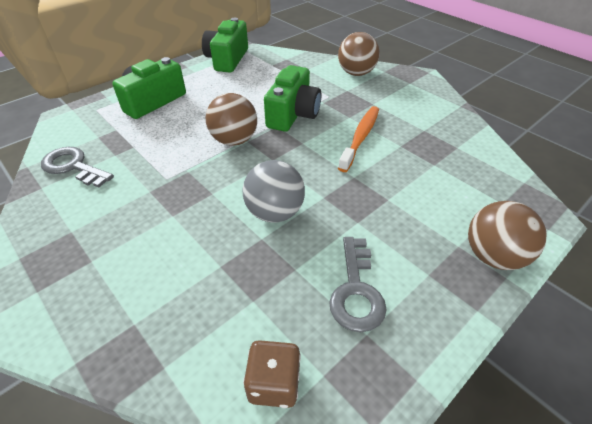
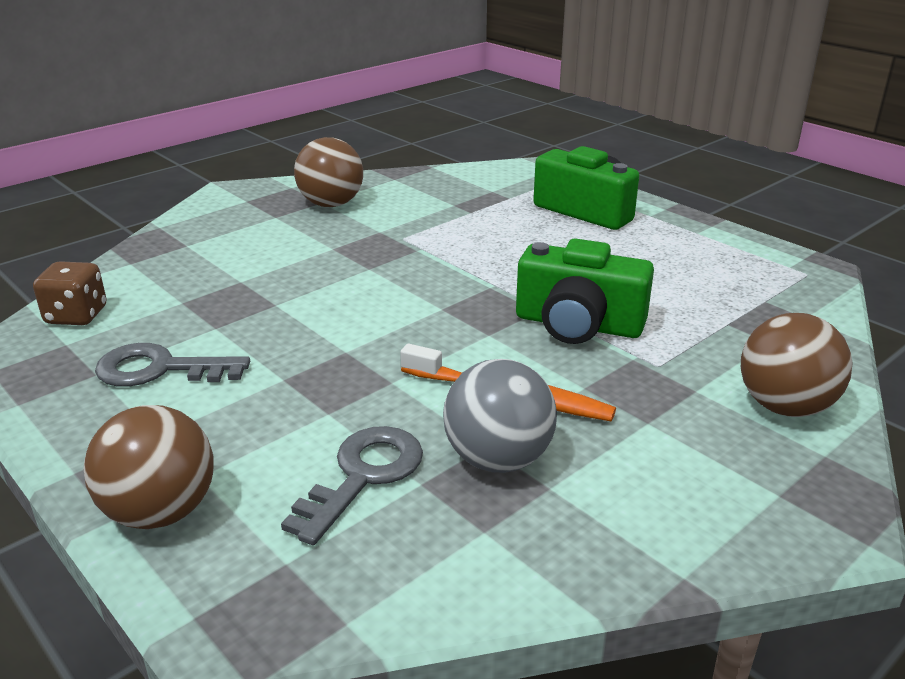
camera: 90 degrees right, 15 degrees down
grey key [41,147,114,188] -> grey key moved to [281,426,423,545]
green camera [202,18,248,72] -> none
brown ball [206,93,257,146] -> brown ball moved to [294,137,363,207]
grey ball [242,160,305,223] -> grey ball moved to [443,359,557,473]

